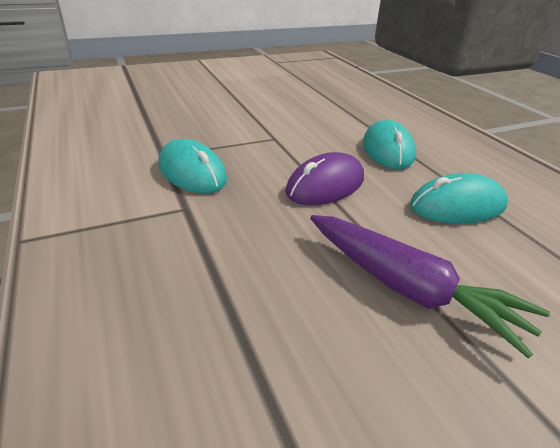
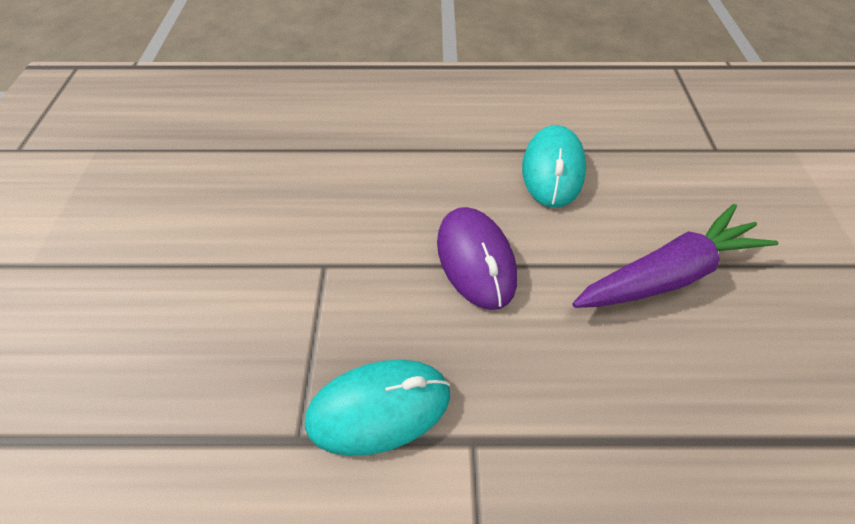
camera: 65 degrees left, 20 degrees up
turquoise mouse [363,120,416,169] -> none

